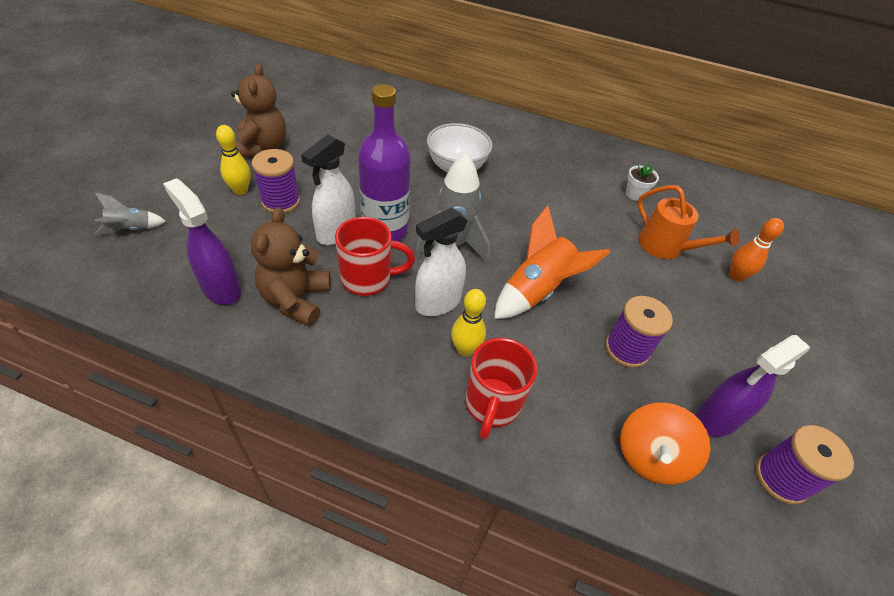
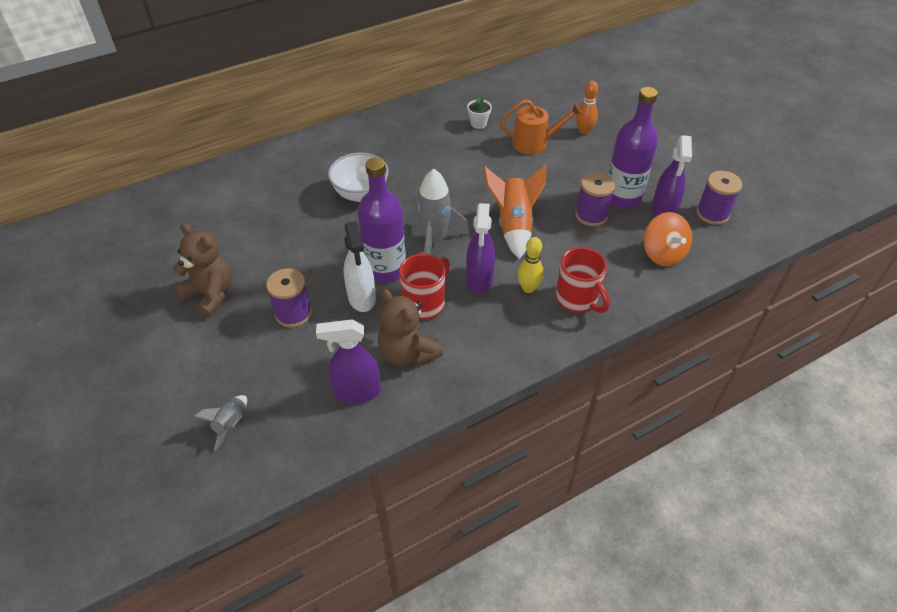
camera: 45 degrees left, 0 degrees up
yellow bowling pin [216,125,251,195] -> none
white spray bottle [415,207,468,316] -> purple spray bottle [466,203,495,293]
none -> purple bottle [608,87,658,209]

